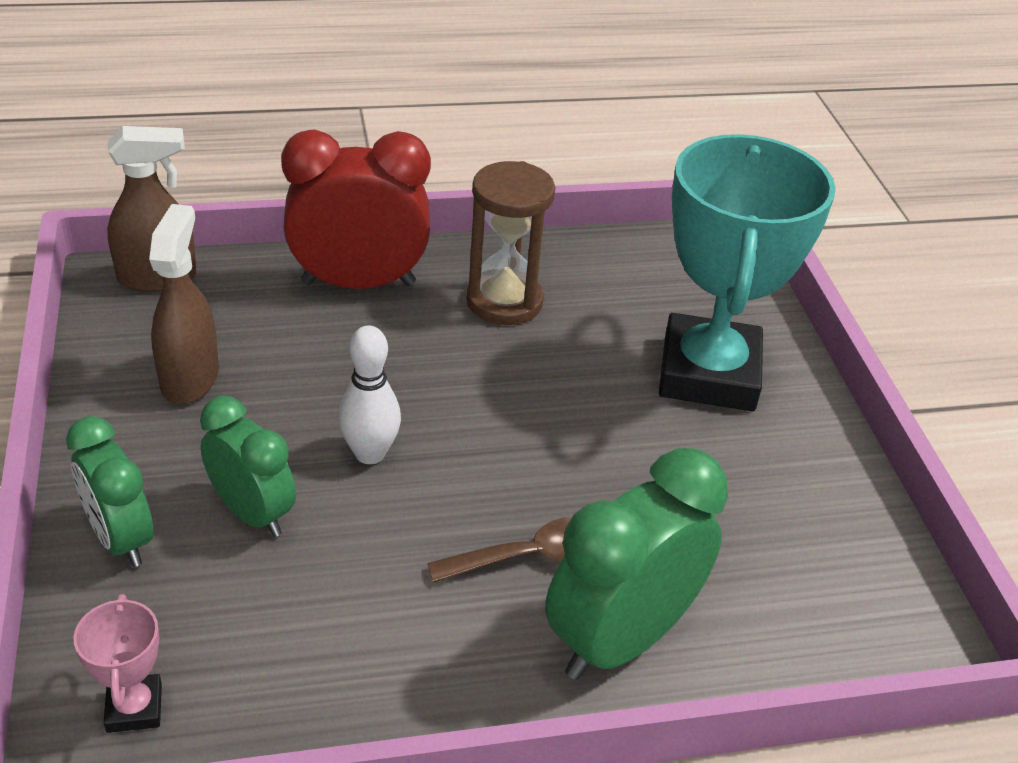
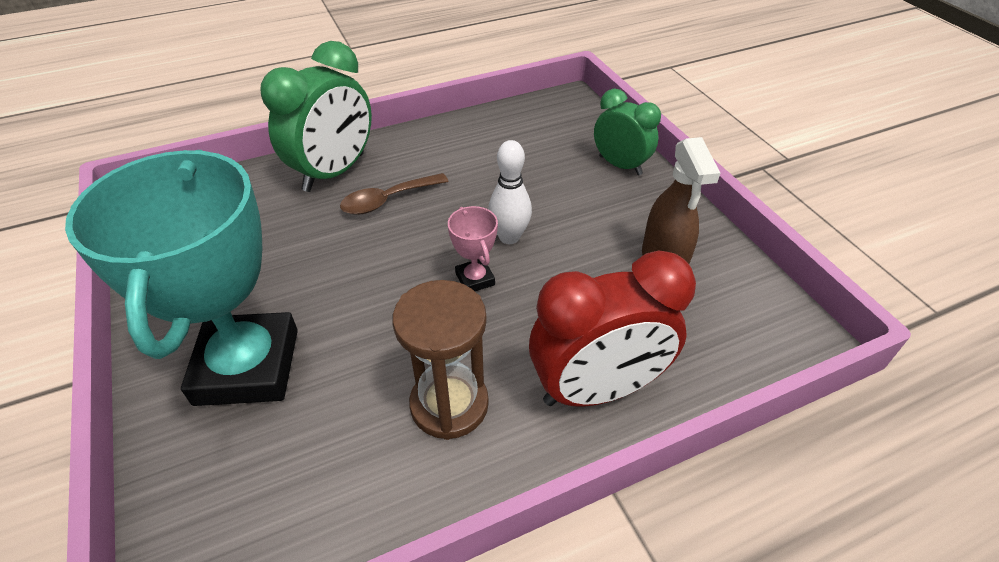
camera: 170 degrees right, 5 degrees up
pink trophy [73,594,162,733] -> pink trophy moved to [448,206,498,291]
brown spray bottle [107,126,196,292] -> none
green clock [200,396,296,537] -> none

